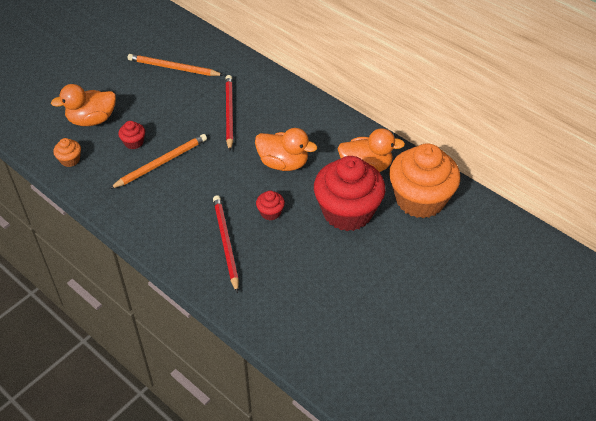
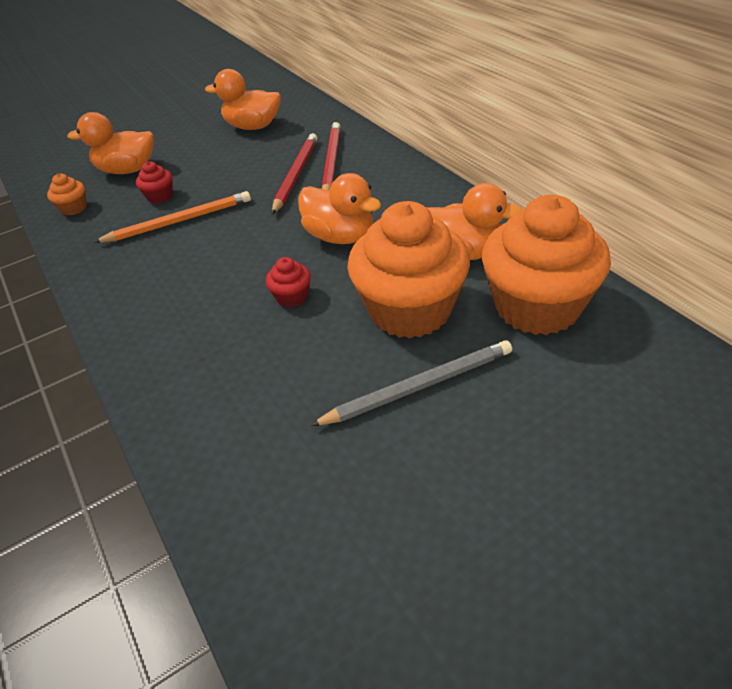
camera: 20 degrees right, 5 degrees down
orange pencil [128,54,223,76] -> orange duck [205,69,281,130]
red pencil [213,195,239,293] -> red pencil moved to [322,122,341,190]
red cupcake [314,156,385,231] -> orange cupcake [347,201,470,338]
none -> grey pencil [310,340,512,426]

